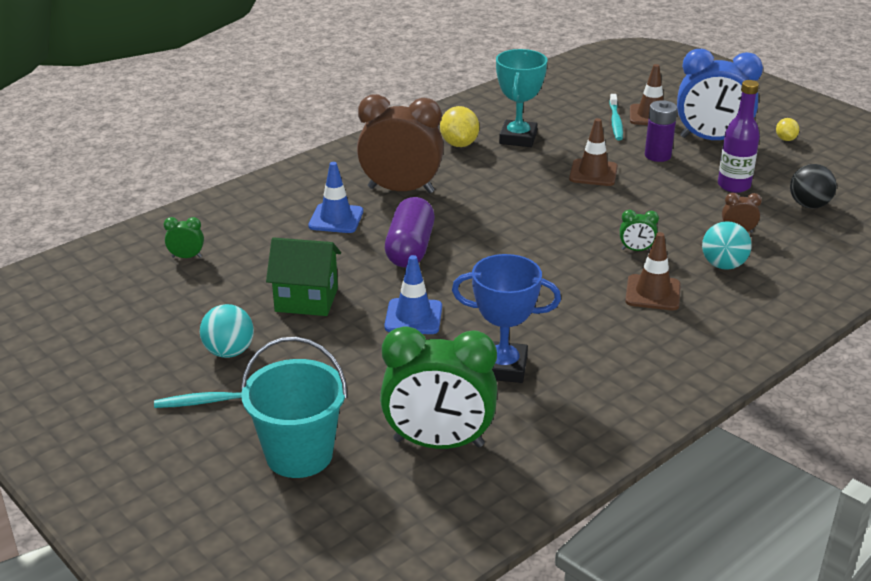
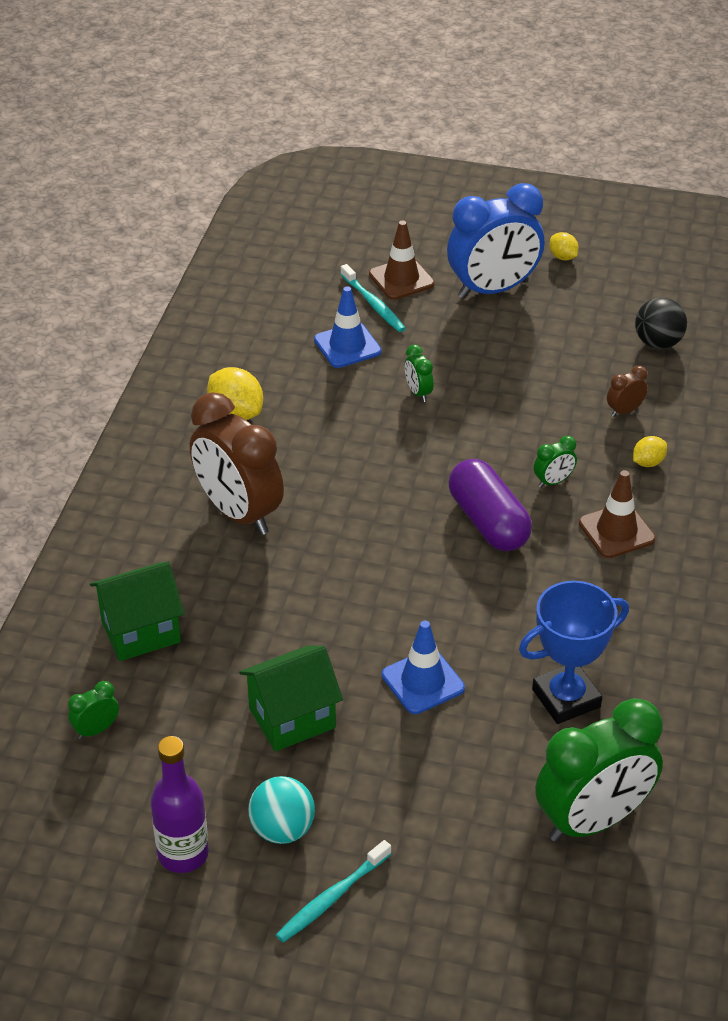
camera: 35 degrees left, 10 degrees up
turquoise bucket [241,336,348,478] -> none
blue traffic cone [308,162,363,233] -> blue traffic cone moved to [314,286,382,368]
brown clock [357,94,444,193] -> brown clock turned 105 degrees counterclockwise [190,392,284,535]
purple capsule [385,197,435,267] -> purple capsule moved to [449,459,532,551]
turquoise trophy [496,49,547,147] -> none
brown traffic cone [569,118,618,186] -> green clock [405,345,434,402]
purple battery [645,100,677,162] -> none
turquoise ball [702,221,752,270] -> yellow lemon [633,436,667,467]
purple bottle [718,80,760,193] -> purple bottle moved to [150,736,209,873]
none -> green house [90,562,184,661]

